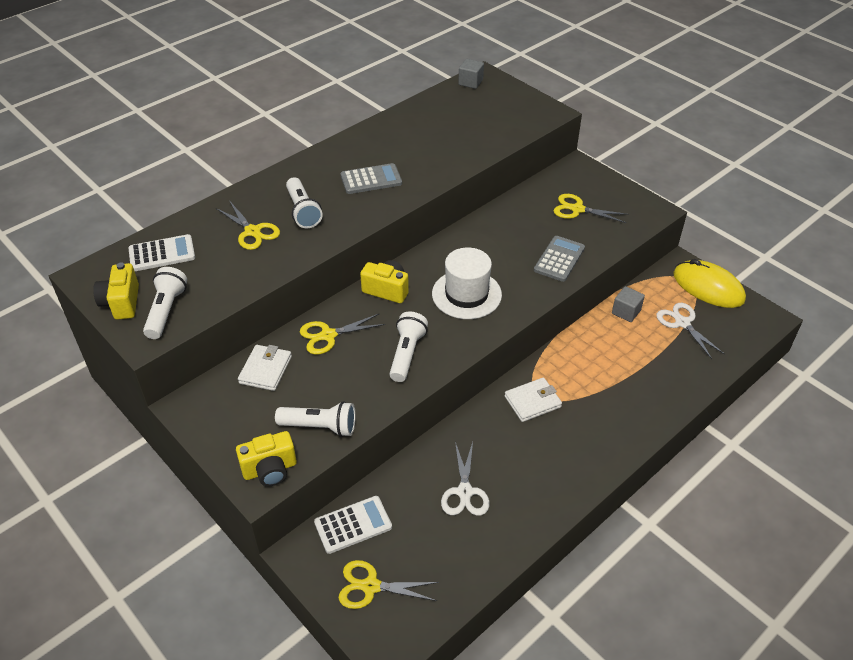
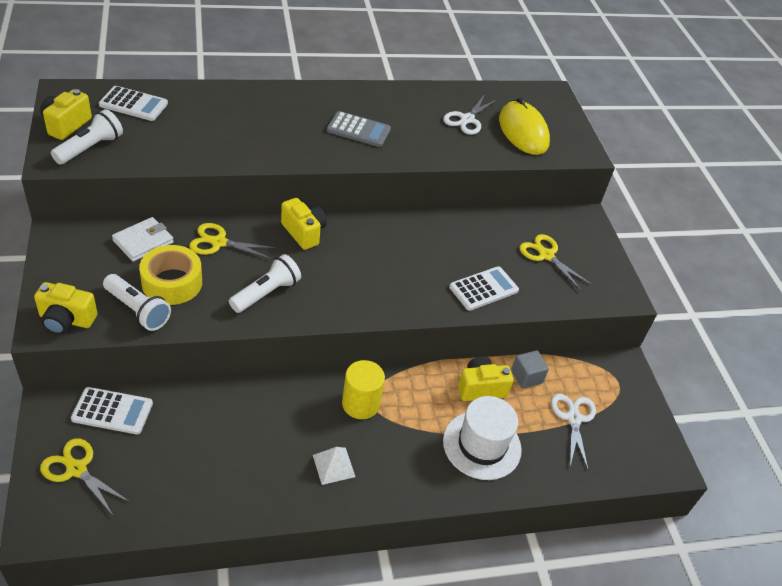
camera: 25 degrees right, 0 degrees up
yellow scissors [216,202,280,250] -> none
white flashlight [286,177,323,228] -> none
white hat [432,248,502,319] -> white hat moved to [443,396,522,480]
white scissors [441,442,490,516] -> white scissors moved to [443,94,498,135]
grey cube [458,59,484,89] -> none
white wallet [504,377,562,422] -> yellow cylinder [342,360,385,419]
grey calculator [534,236,585,282] -> white calculator [449,266,519,311]
yellow mouse [673,259,746,308] -> yellow mouse moved to [499,97,550,155]
none -> yellow tape [139,245,202,305]
none -> white pyramid [313,447,355,485]
none -> yellow camera [458,356,514,401]

